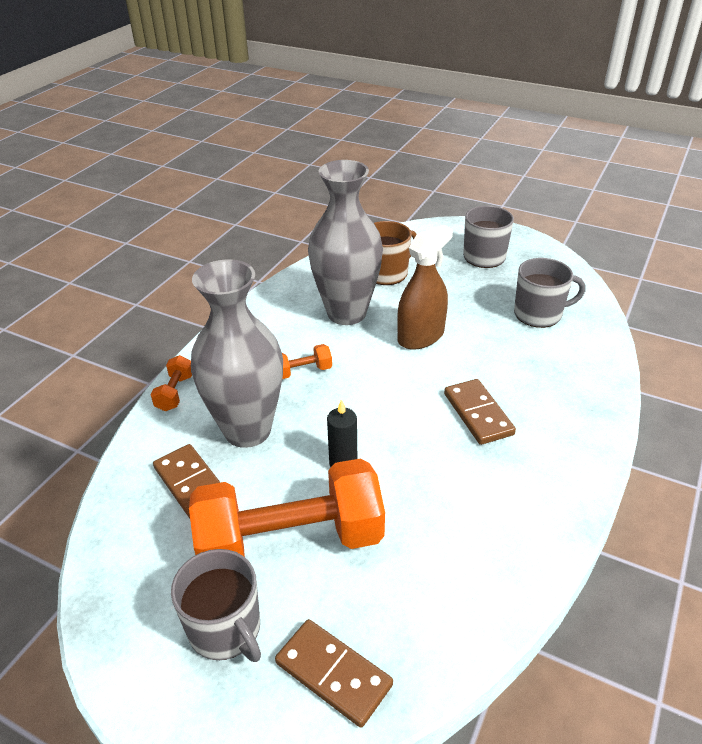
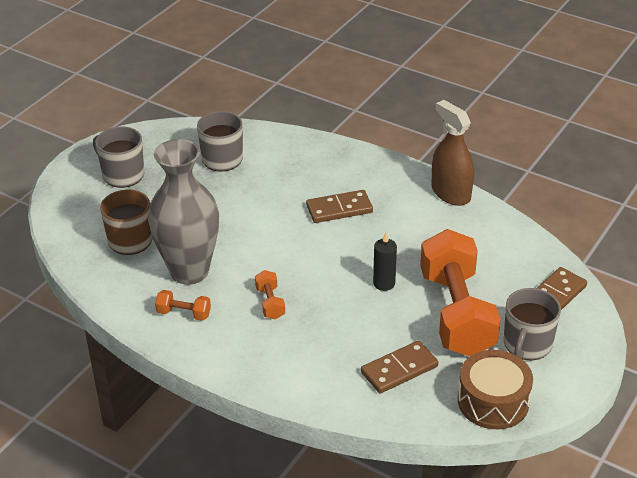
camera: 85 degrees left, 0 degrees up
orange dumbbell [151,355,192,411] -> orange dumbbell moved to [155,290,211,321]
grey mug [171,549,261,662] -> grey mug turned 150 degrees clockwise [504,288,561,360]
grey vase [191,259,283,448] -> none
brown spray bottle [397,225,453,350] -> brown spray bottle moved to [431,100,474,206]
none -> brown drum [458,350,533,429]

